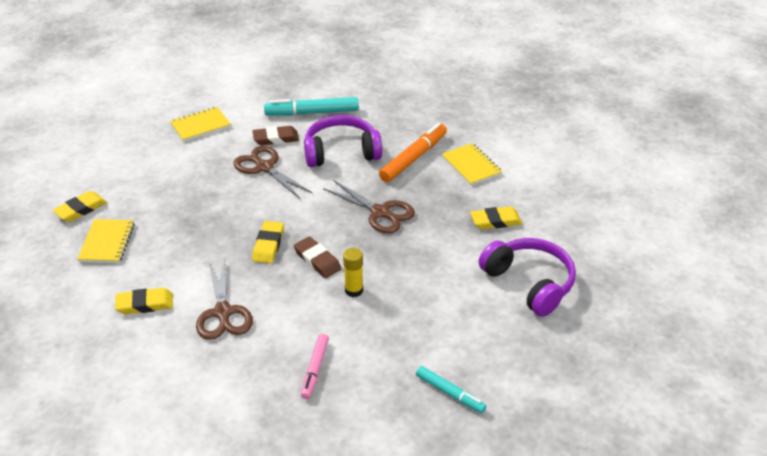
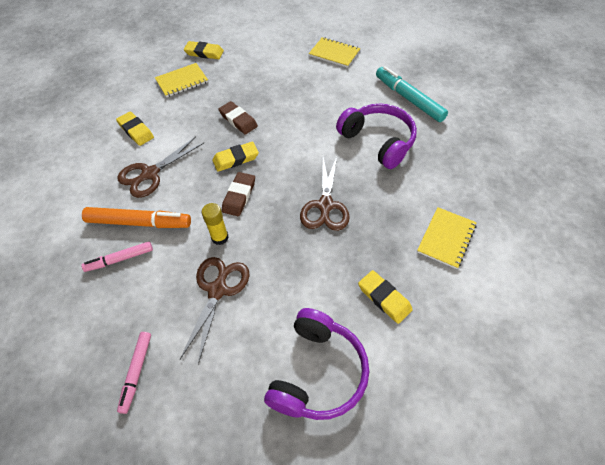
camera: 60 degrees right, 15 degrees up
brown scissors [233,146,312,198] -> brown scissors moved to [180,257,250,364]
brown eraser [252,126,299,145] -> brown eraser moved to [218,101,258,135]
orange marker [379,123,447,182] -> orange marker moved to [82,207,191,228]
turquoise marker [416,366,486,413] -> pink marker [117,332,151,414]

